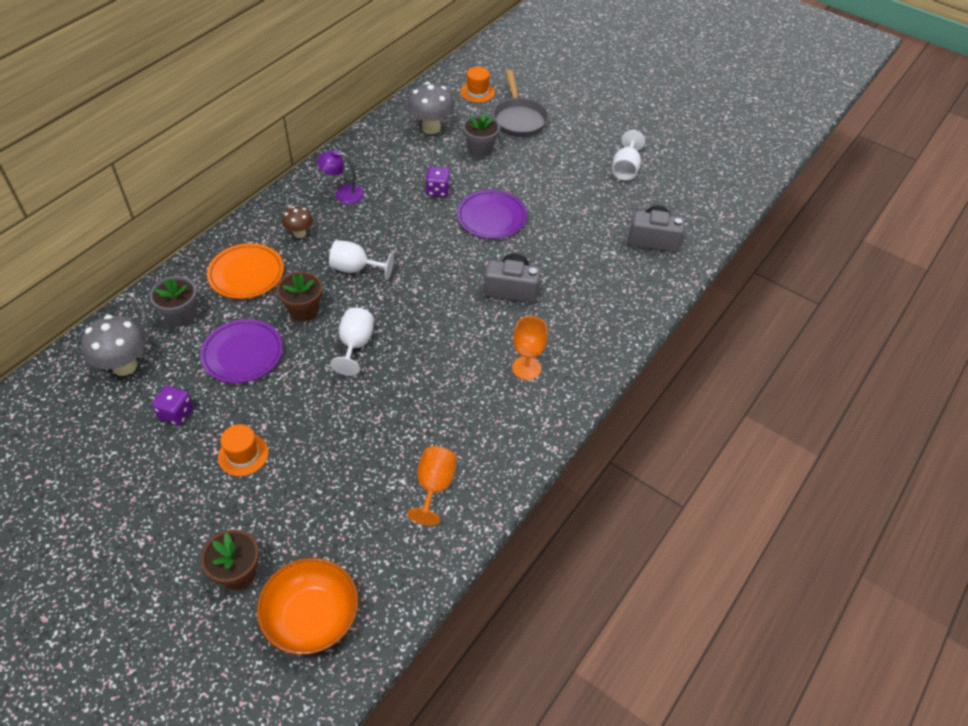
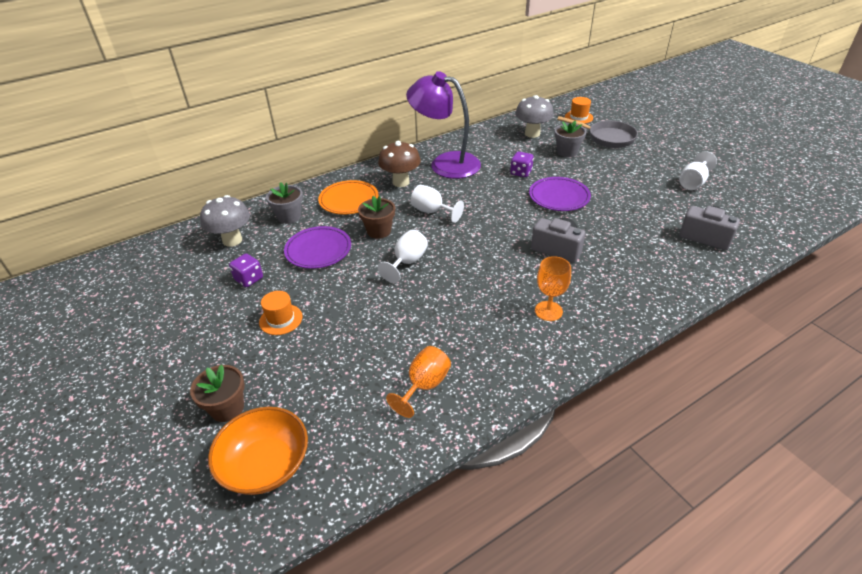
camera: 25 degrees right, 10 degrees down
brown mushroom [282,206,313,238] -> brown mushroom [378,141,421,187], size x1.72
purple lamp [317,150,364,204] -> purple lamp [406,71,481,179], size x2.14
grey pan [493,70,549,137] -> grey pan turned 75 degrees counterclockwise [557,116,638,148]

